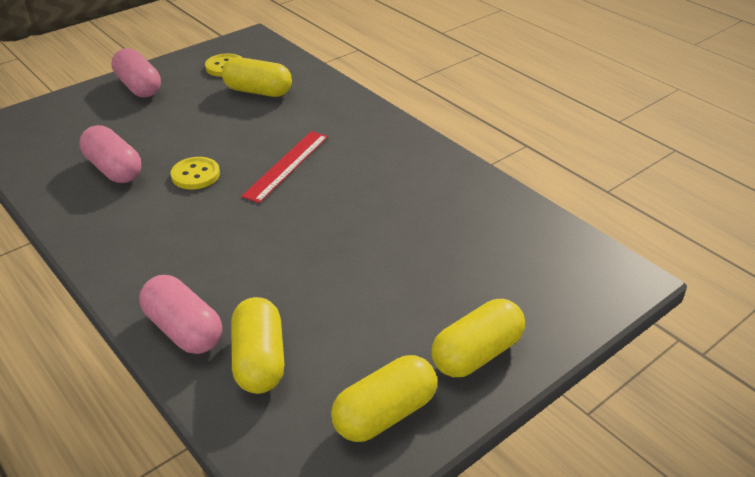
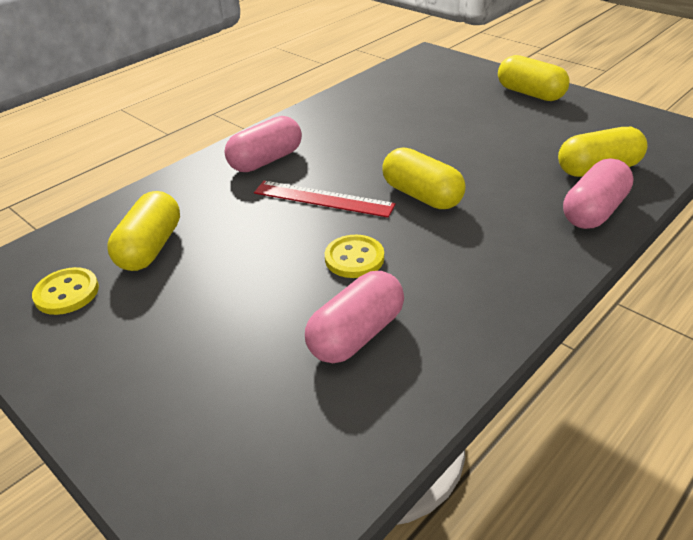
camera: 95 degrees left, 0 degrees up
pink capsule [111,48,161,97] -> pink capsule moved to [224,116,302,172]
yellow capsule [331,355,437,442] -> yellow capsule moved to [382,147,466,209]

